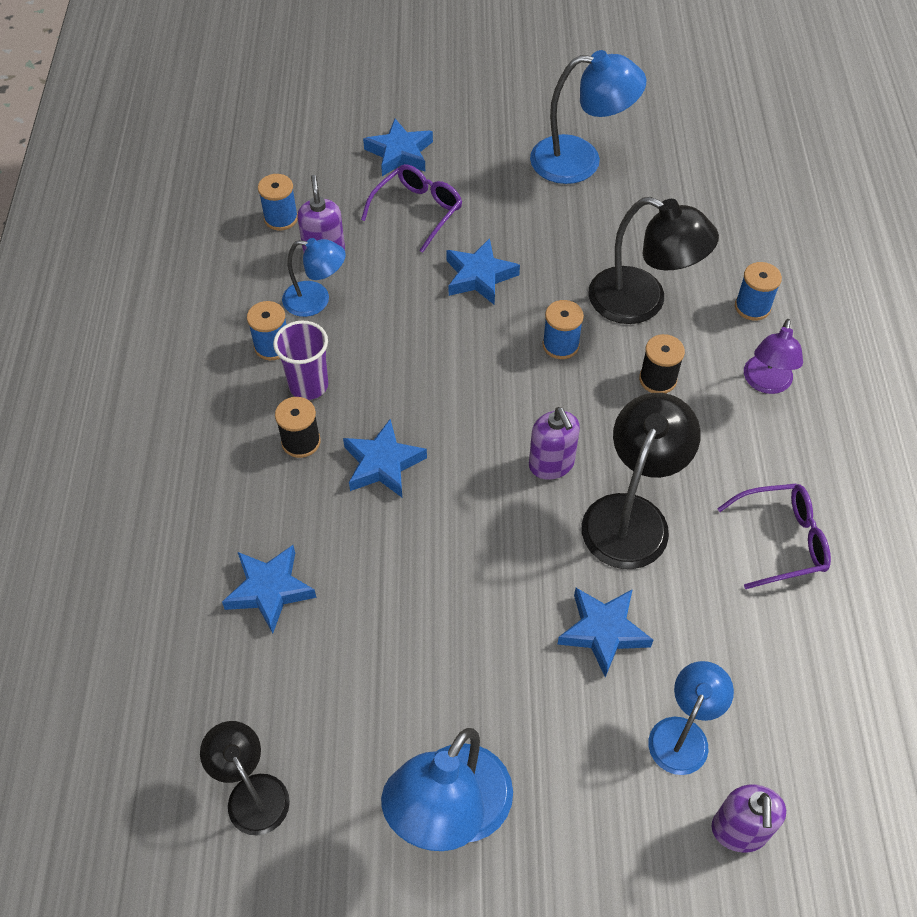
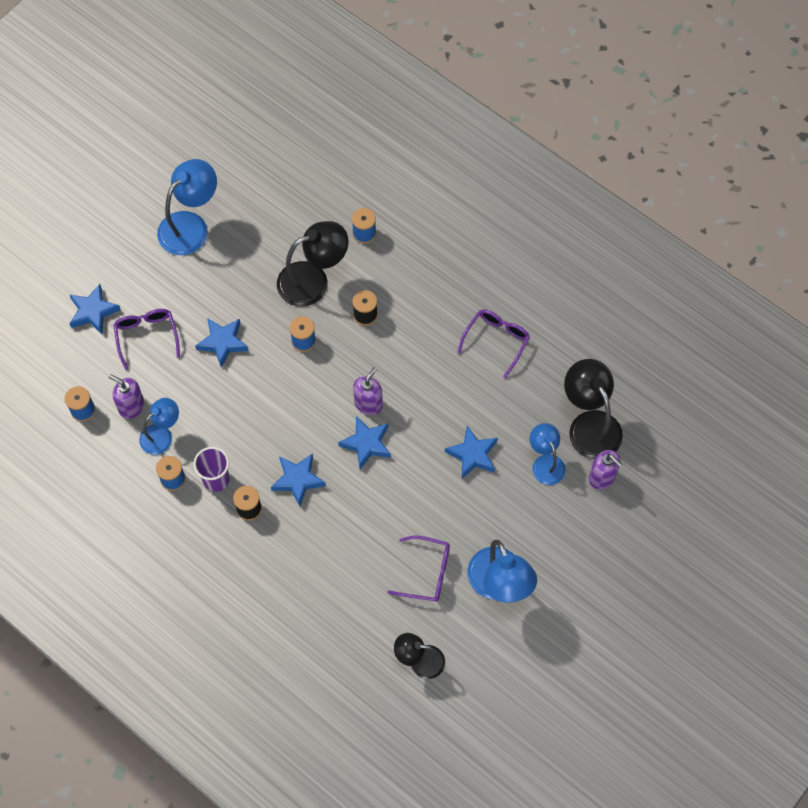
camera: 50 degrees left, 10 degrees up
blue star [222,545,316,633] -> blue star moved to [338,416,391,469]
purple soap dispenser [529,407,580,480] -> purple soap dispenser turned 75 degrees counterclockwise [353,367,383,415]
black lamp [582,393,701,569] -> black lamp moved to [564,359,623,459]
purple lamp [744,319,803,394] -> none
none -> purple glasses [387,536,450,602]

